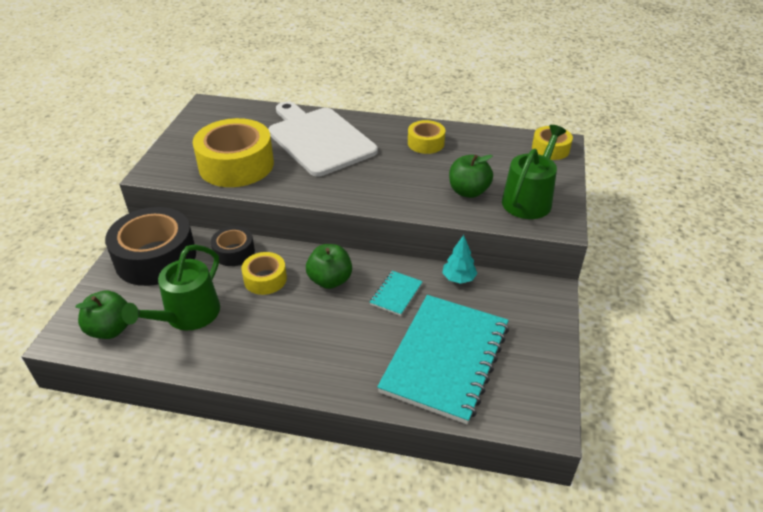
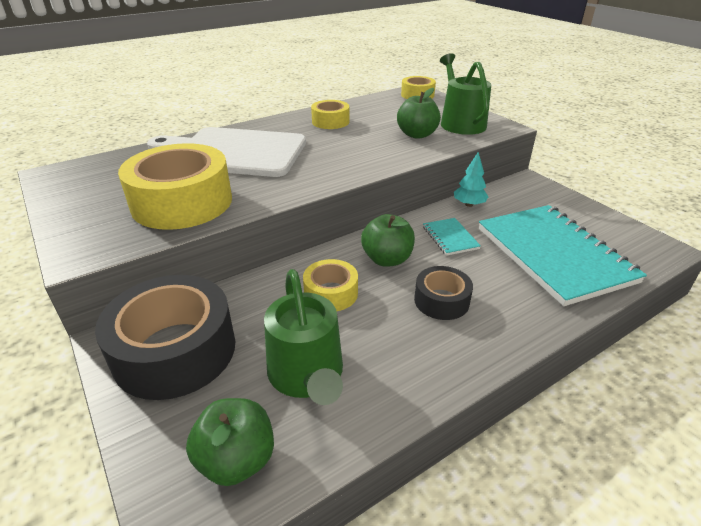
camera: 45 degrees left, 5 degrees down
black tape [211,226,255,266] -> black tape moved to [414,266,473,320]

